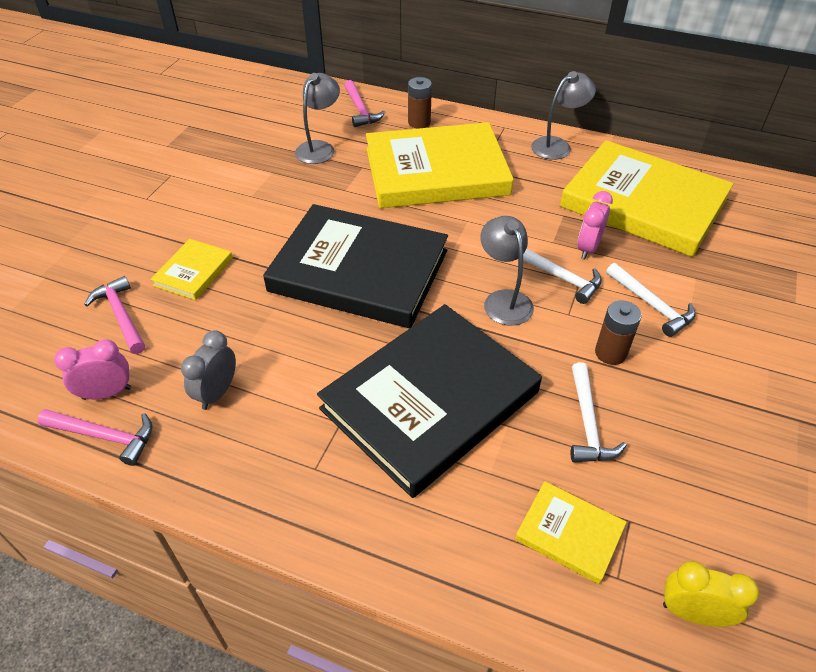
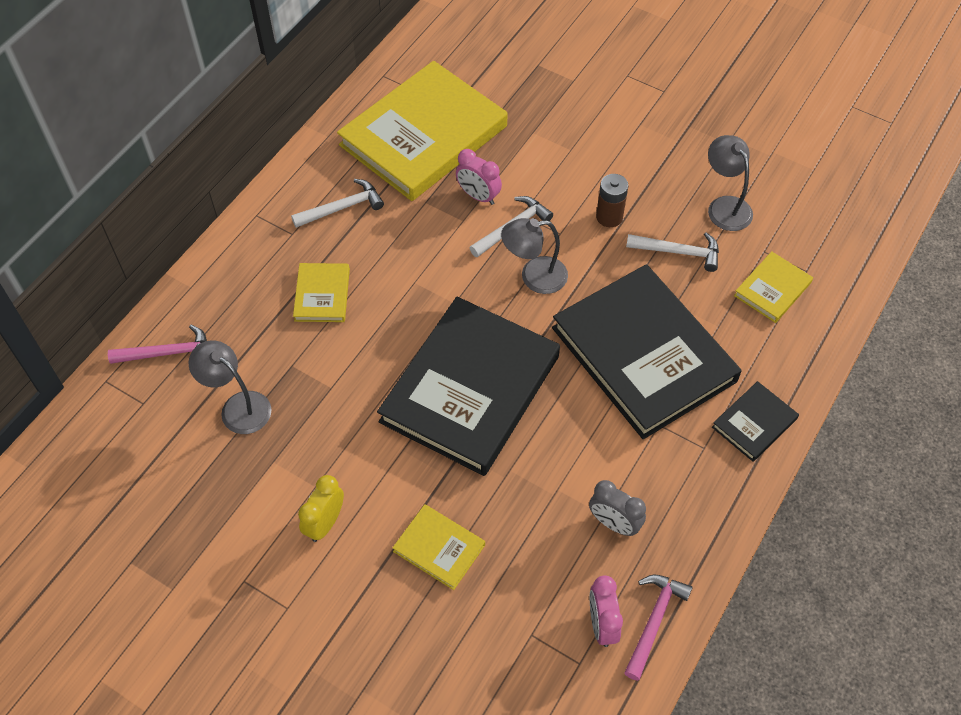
camera: 80 degrees left, 10 degrees up
pink hammer [84,276,145,354] -> none
yellow book [366,122,514,208] -> yellow book [293,263,350,322], size x0.44
brown battery [408,77,432,129] -> none
grey lamp [531,71,596,160] -> grey lamp moved to [708,135,753,231]
white hammer [606,263,695,337] -> white hammer moved to [291,179,384,228]
yellow clock [663,561,759,627] -> yellow clock moved to [298,475,344,542]
none -> black book [712,381,799,462]

